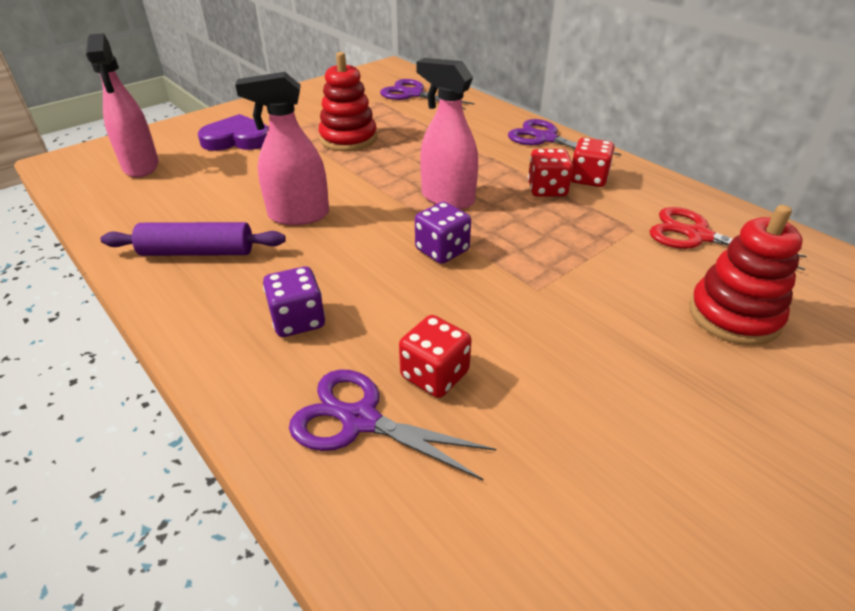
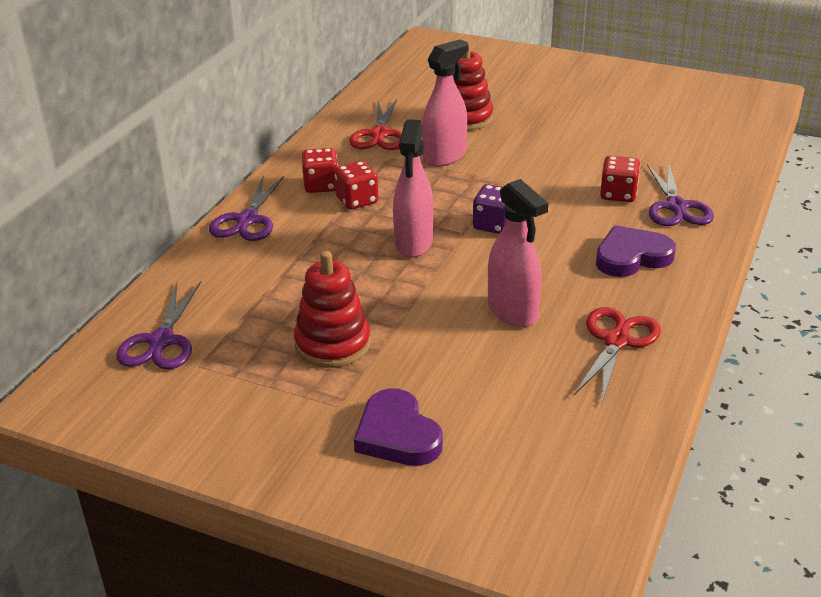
camera: 115 degrees left, 5 degrees down
pink spray bottle [86,33,159,178] -> pink spray bottle moved to [422,39,469,167]
purple rolling pin [101,222,286,256] -> red scissors [574,307,661,402]
purple dice [263,266,325,337] -> purple heart [596,225,676,277]

